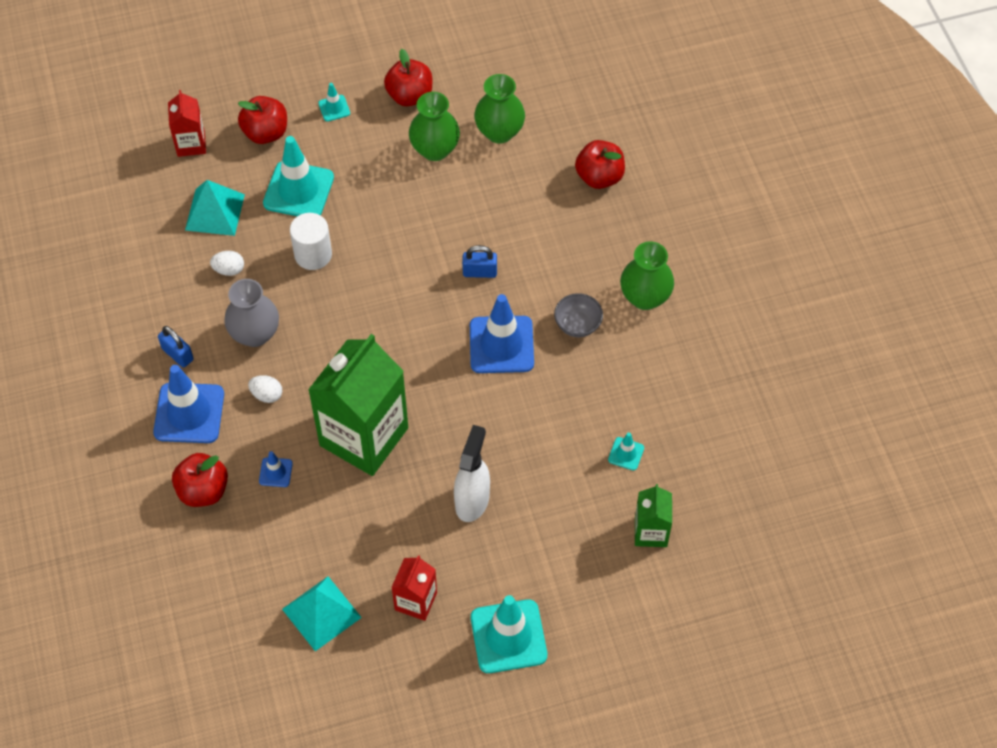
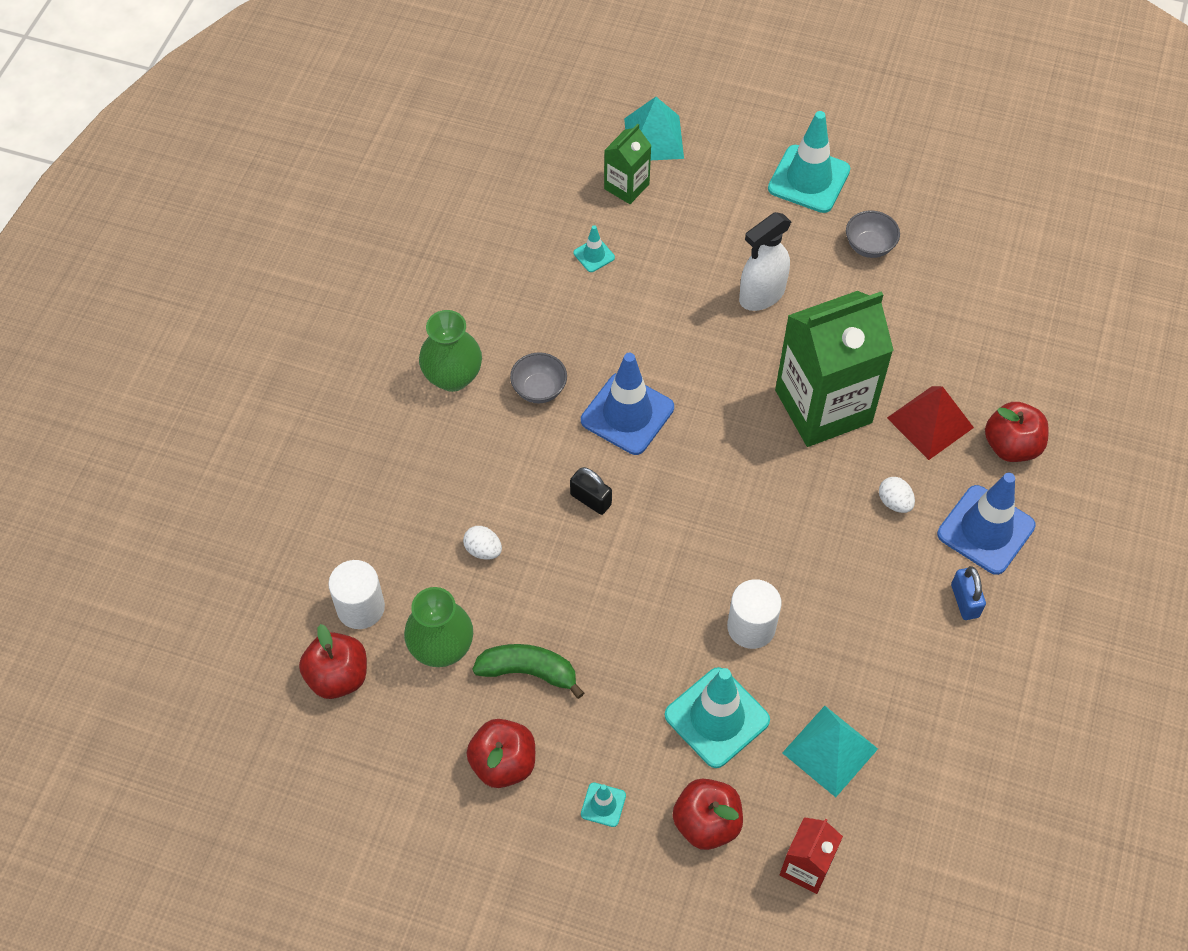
camera: 145 degrees left, 0 degrees up
white egg [210,251,244,276] -> white egg moved to [463,526,502,560]
grey vase [224,279,279,347] -> none
blue traffic cone [259,451,293,487] -> red pyramid [887,386,974,460]
turquoise pyramid [282,576,362,651] -> turquoise pyramid moved to [624,97,684,160]
red carton [391,555,437,621] -> grey bowl [846,211,900,258]
green vase [409,92,460,161] -> green banana [472,644,584,699]
blue padlock [462,245,497,278] -> black padlock [570,467,612,515]
red apple [575,140,625,189] -> red apple moved to [299,624,367,699]
none -> white cylinder [328,560,385,629]

